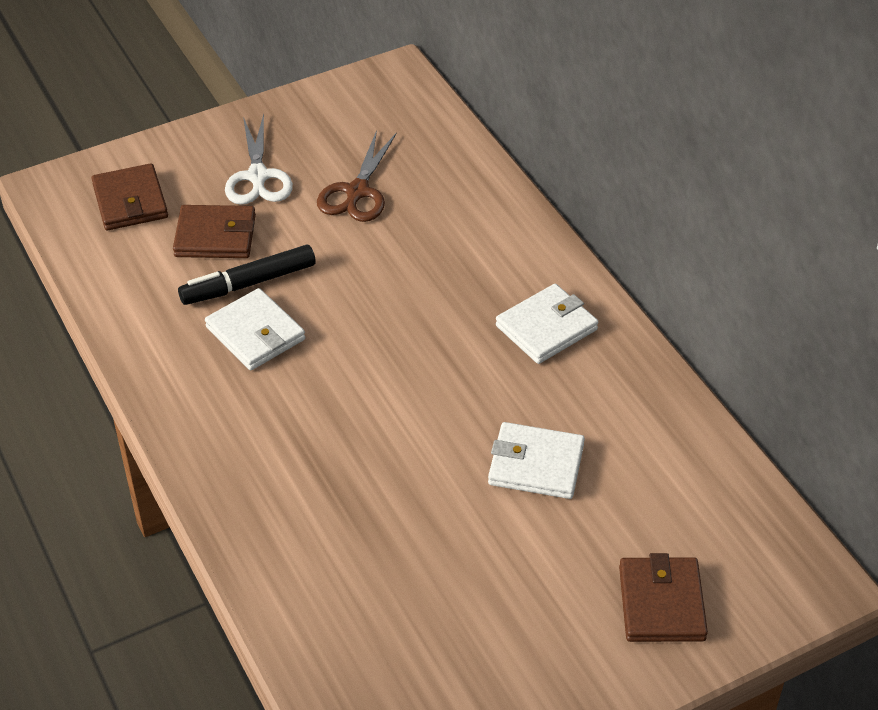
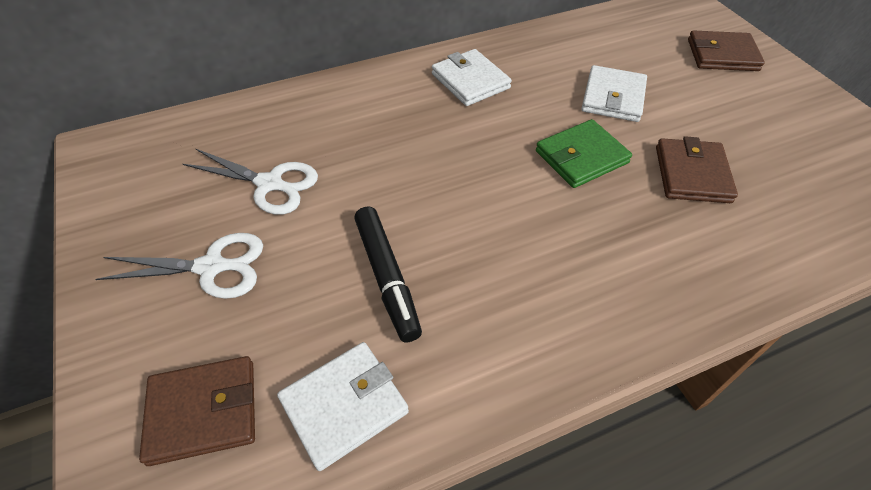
camera: 85 degrees left, 5 degrees up
brown wallet [173,205,256,258] -> brown wallet moved to [656,136,738,203]
white wallet [205,288,305,370] -> white wallet moved to [277,342,409,471]
brown scissors [317,130,397,222] -> white scissors [183,149,318,215]
none -> green wallet [536,119,632,188]

